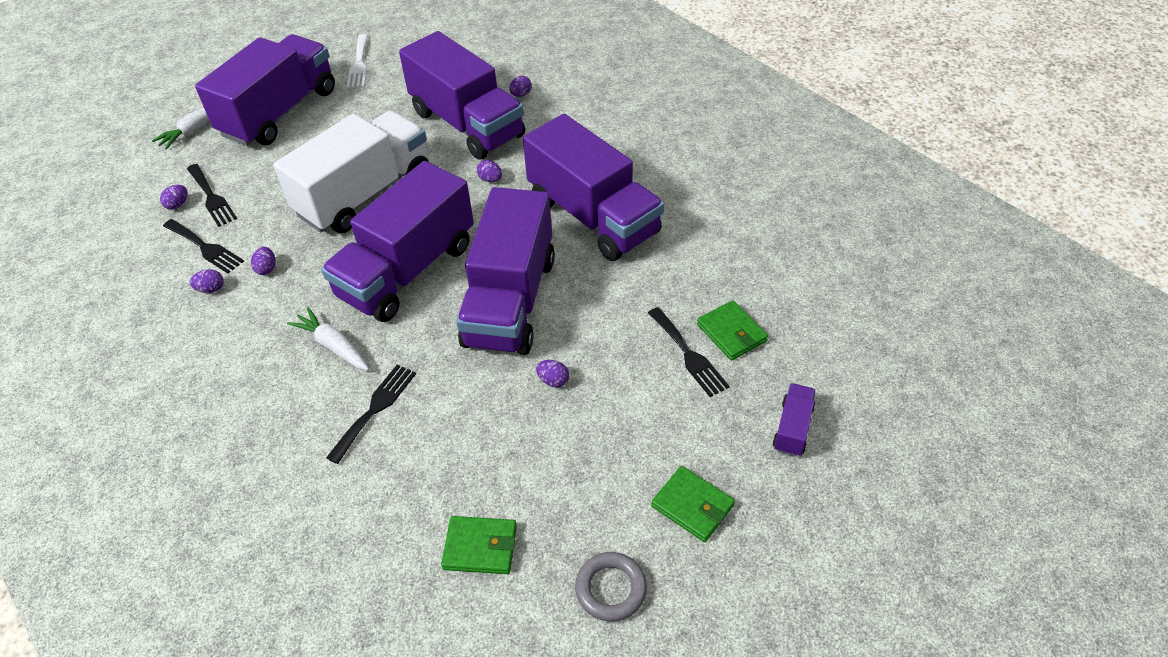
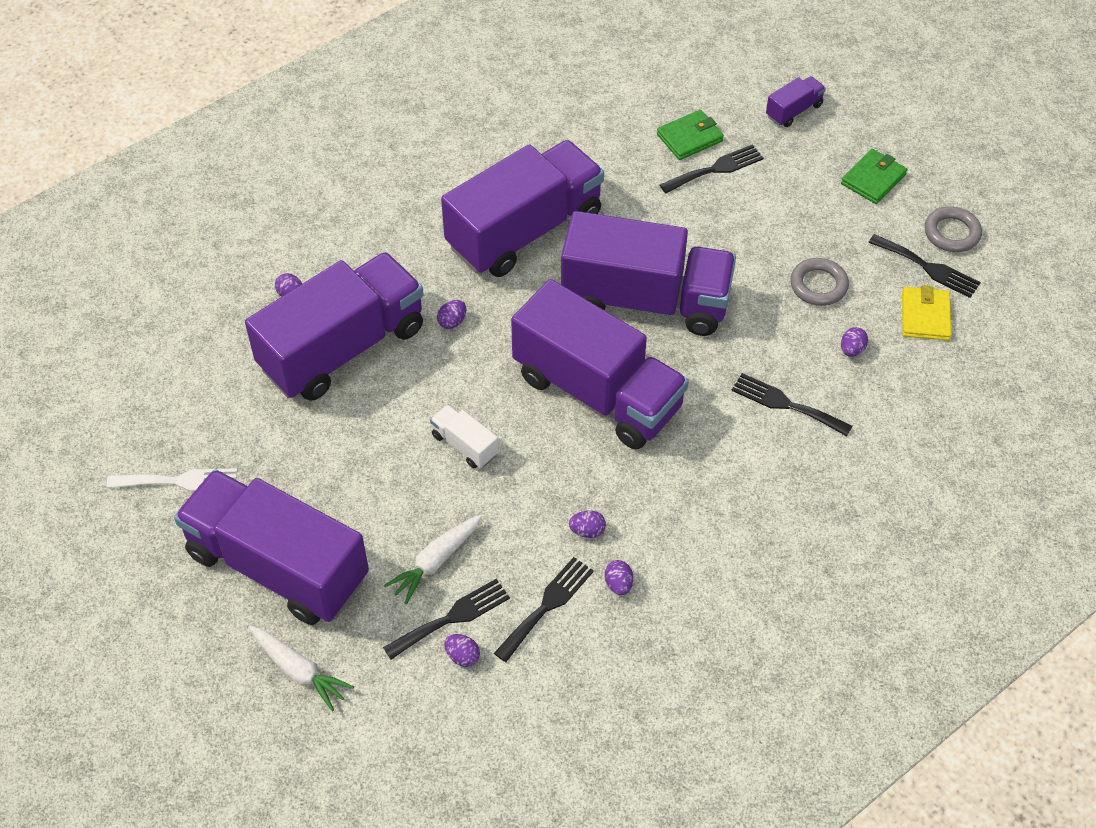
camera: 90 degrees left, 5 degrees up
white truck [273,110,429,233] -> white truck [430,404,499,468], size x0.40
white carrot [287,307,369,371] -> white carrot moved to [384,514,482,604]
green wallet [441,516,517,574] -> yellow wallet [902,285,952,341]
purple egg [536,360,569,387] -> purple egg moved to [841,327,868,357]
purple truck [773,383,816,457] -> purple truck turned 120 degrees clockwise [766,76,826,127]
none -> grey ring [790,258,849,306]
none -> black fork [868,234,981,298]

